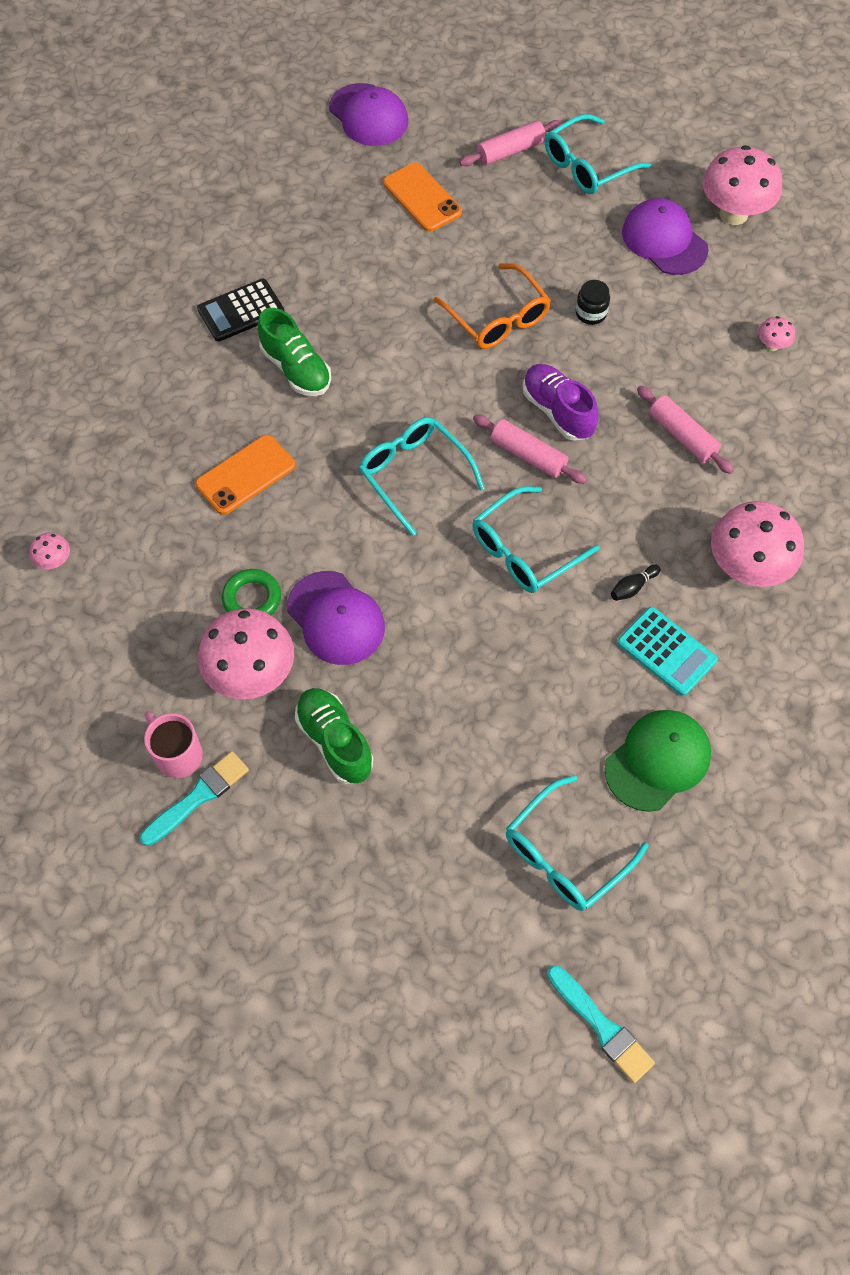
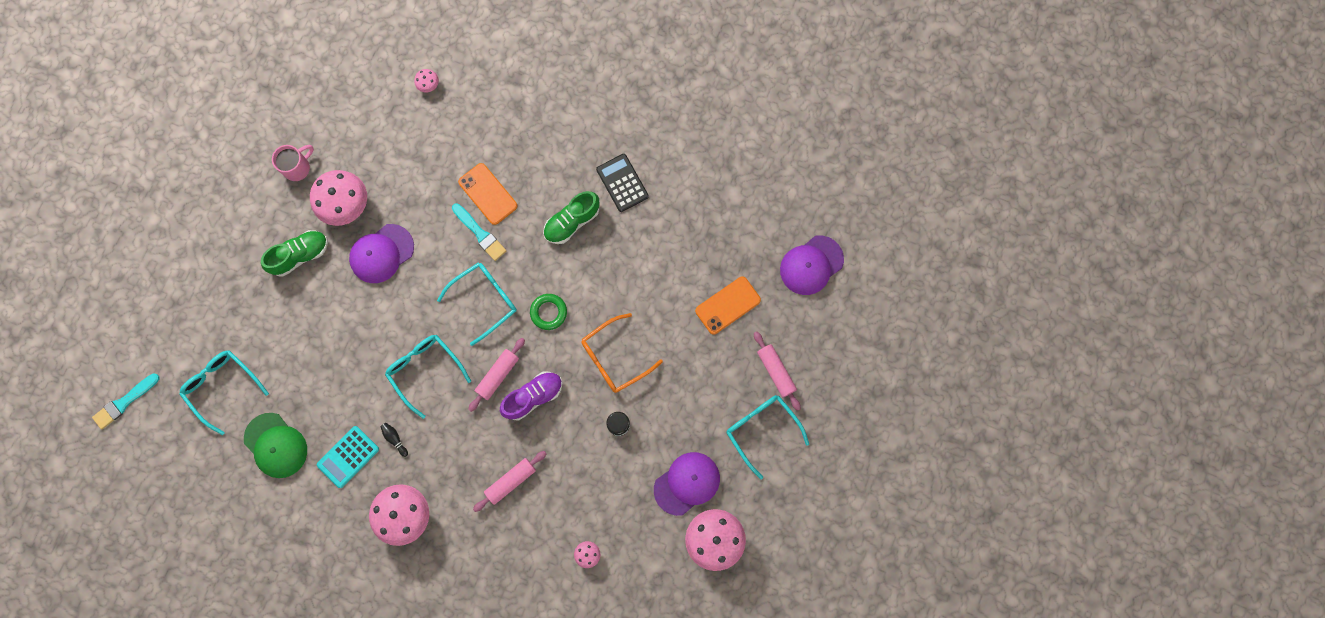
camera: 90 degrees right, 15 degrees up
turquoise brush [140,751,249,846] -> turquoise brush moved to [452,203,506,261]
green ring [222,569,281,615] -> green ring moved to [530,294,567,330]

